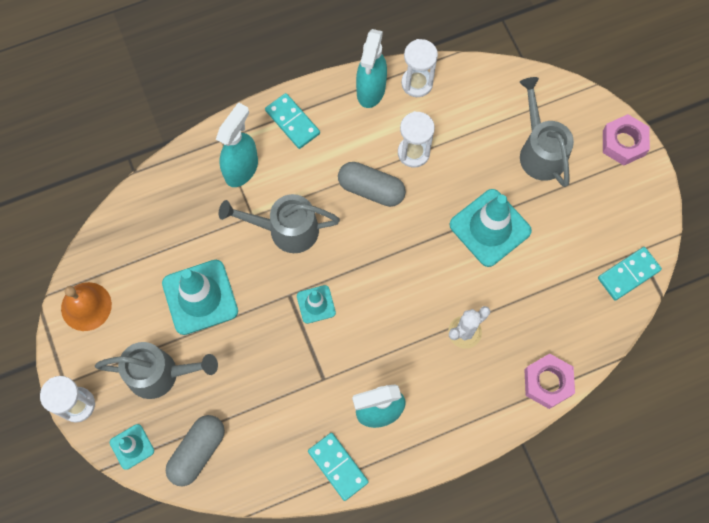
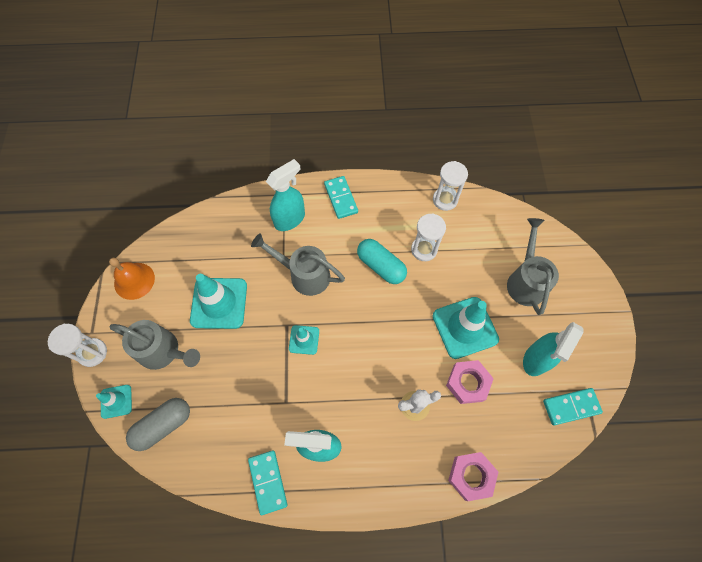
camera: 20 degrees right, 5 degrees down
grey capsule [338,162,406,207] -> turquoise capsule [357,239,407,284]
turquoise spray bottle [356,29,387,108] -> turquoise spray bottle moved to [523,322,584,376]
pink nut [603,114,650,165] -> pink nut moved to [446,360,494,404]

